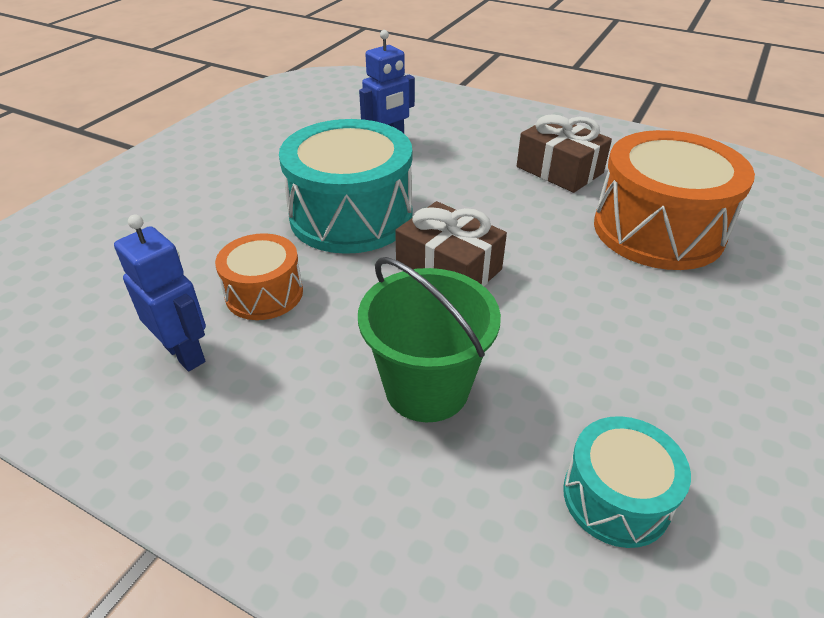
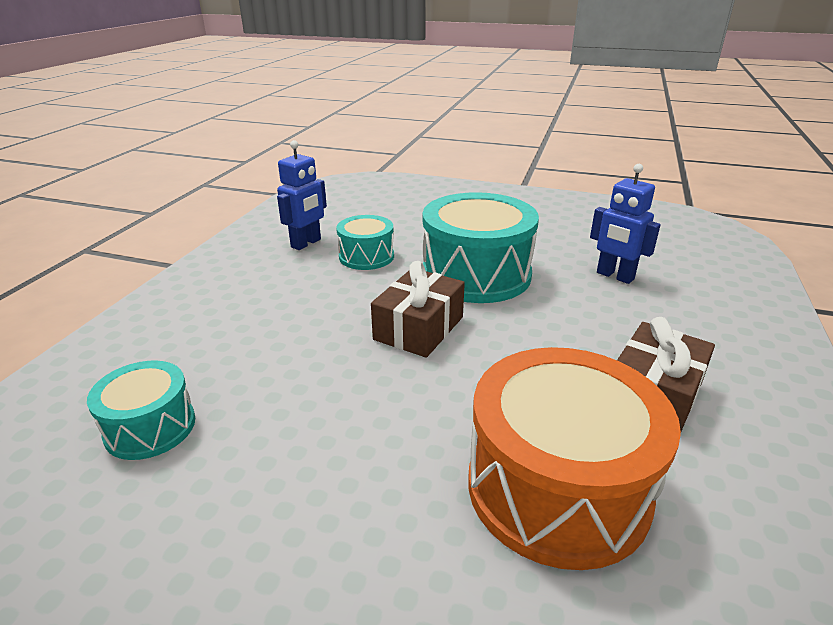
camera: 80 degrees right, 10 degrees down
orange drum [215,233,303,320] -> turquoise drum [336,215,394,270]
green bucket [358,257,501,422] -> none

